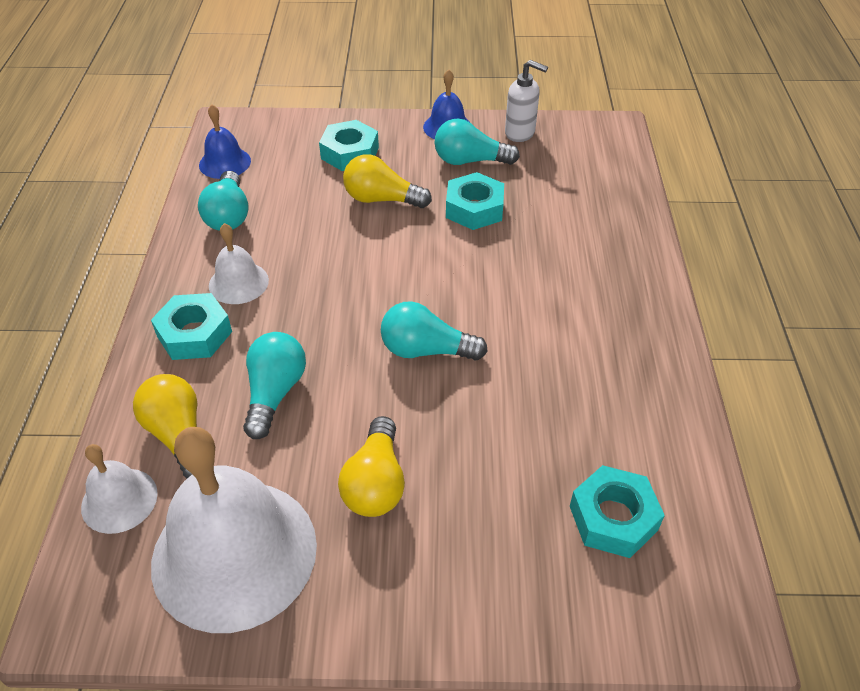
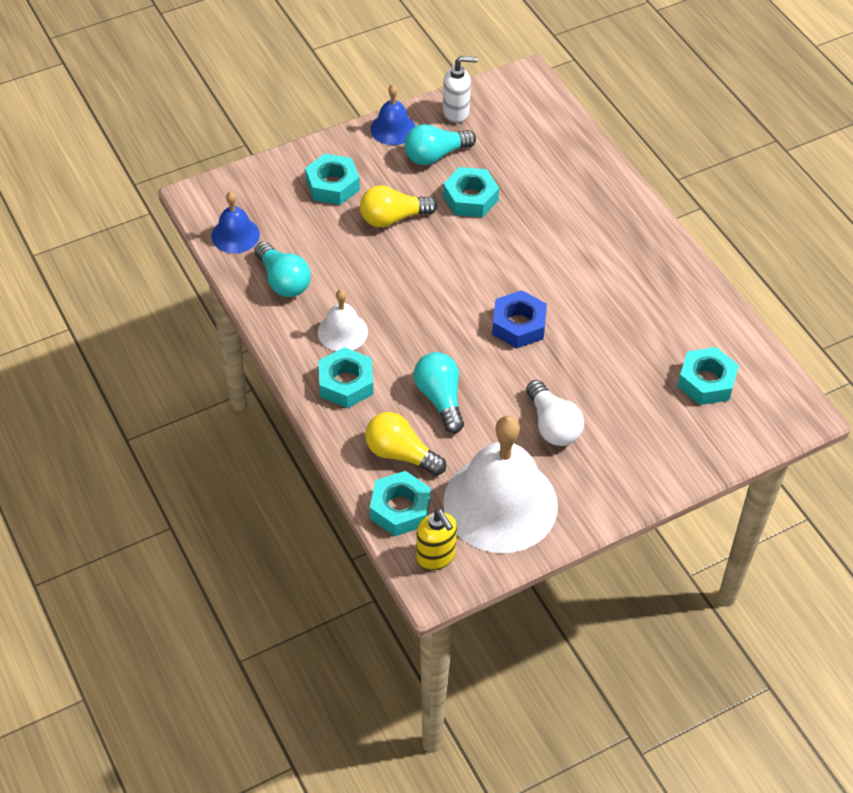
camera: 30 degrees left, 5 degrees up
white bell [81,444,158,534] -> turquoise nut [370,471,431,536]
yellow light bulb [338,416,405,517] -> white light bulb [526,380,584,446]
turquoise light bulb [381,301,488,361] -> blue nut [492,290,547,348]
none -> yellow soap dispenser [416,509,457,570]

